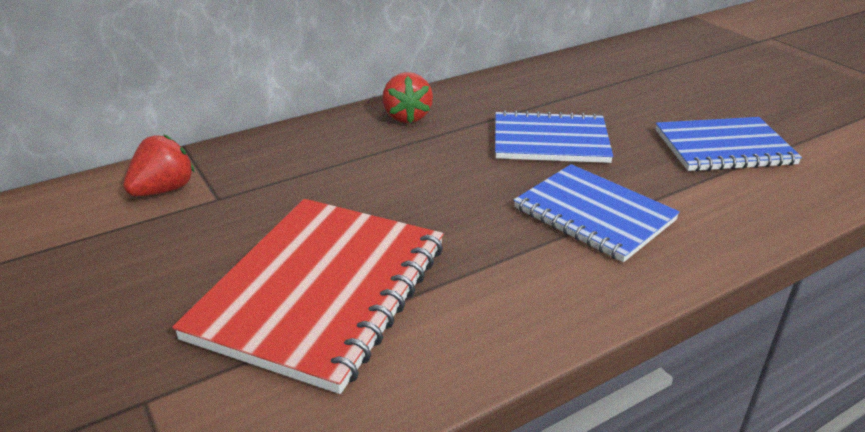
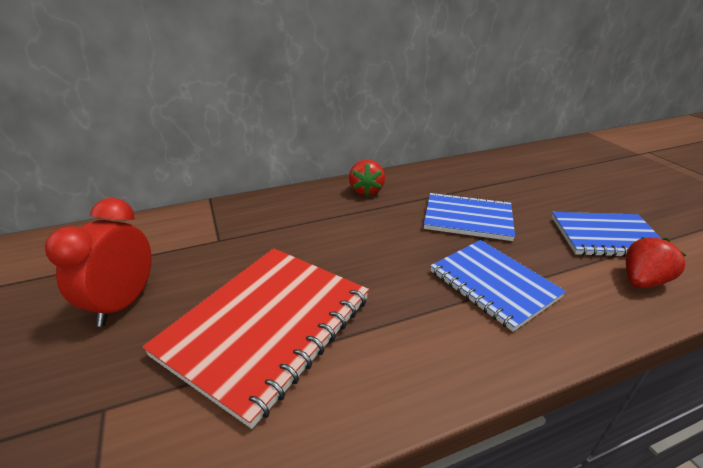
camera: 10 degrees right, 0 degrees up
red strawberry [123,134,195,196] -> red strawberry moved to [626,237,686,288]
none -> red clock [45,198,151,327]

